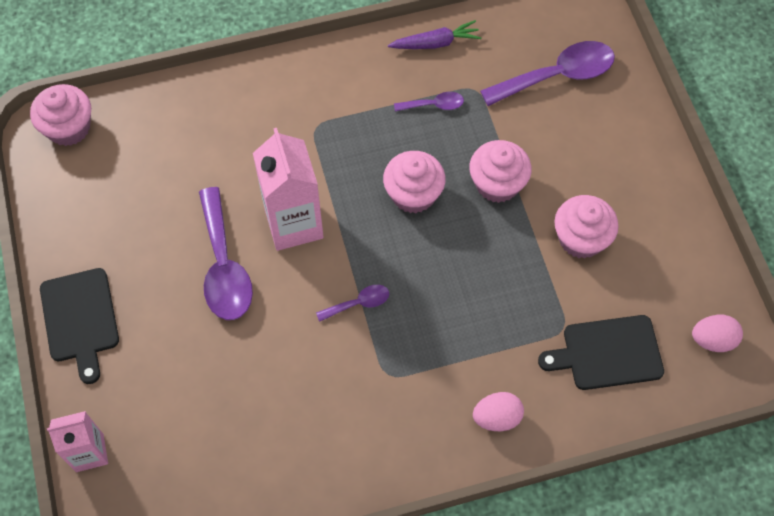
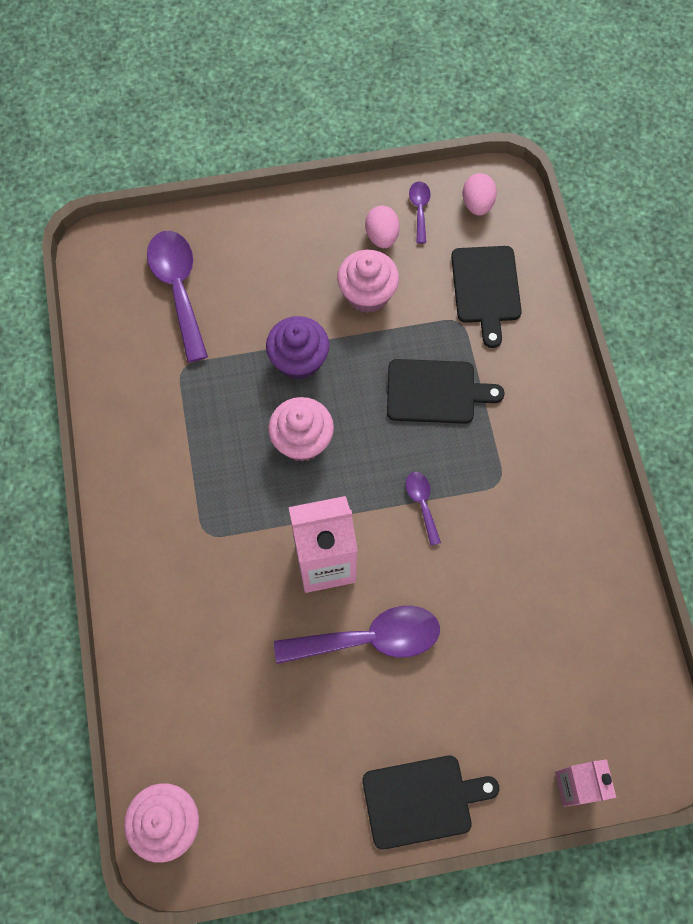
camera: 85 degrees left, 5 degrees up
purple carrot [388,20,481,49] -> none
purple spoon [394,92,464,112] -> purple spoon moved to [409,181,431,244]
pink cupcake [469,140,532,203] -> purple cupcake [266,316,330,380]
pink egg [473,392,524,431] -> pink egg moved to [365,206,400,248]
none -> black cutting board [387,359,505,424]

